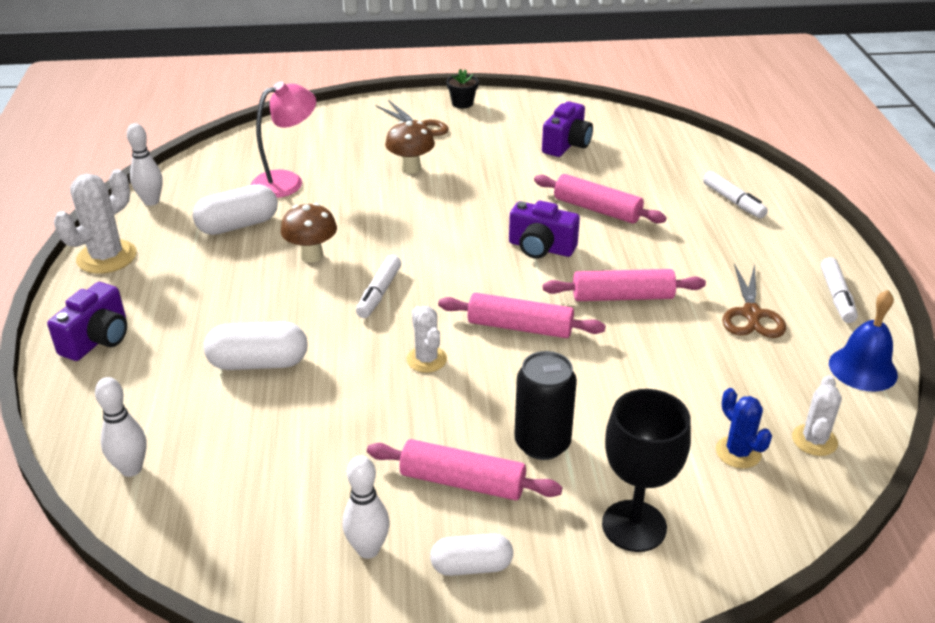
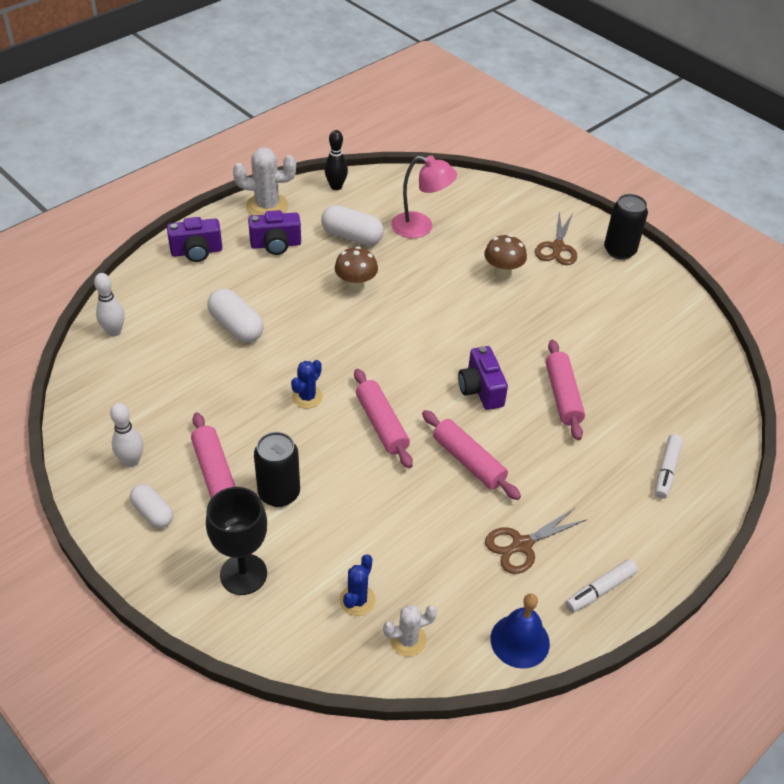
camera: 50 degrees right, 10 degrees up
white bowling pin [127,123,162,206] -> black bowling pin [325,130,348,190]
white marker [356,255,401,318] -> none
white cactus [406,306,447,373] -> blue cactus [291,360,323,408]
black flower pot [446,69,479,109] -> black can [604,194,648,260]
purple camera [542,101,593,157] -> purple camera moved to [248,210,301,255]

